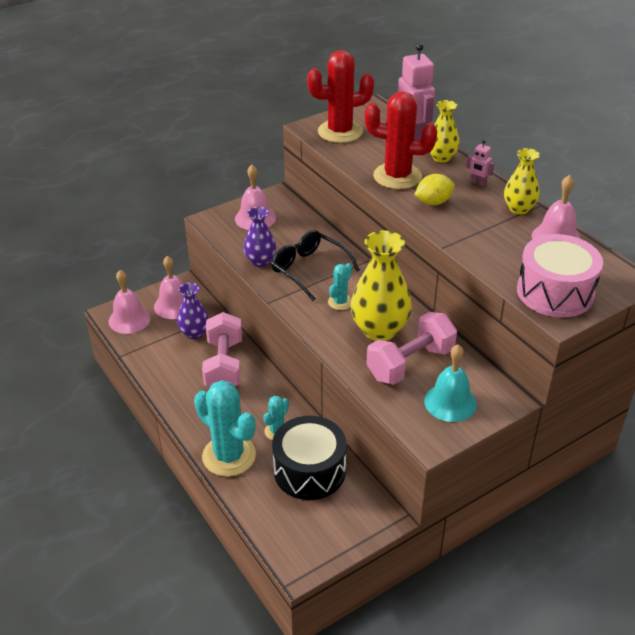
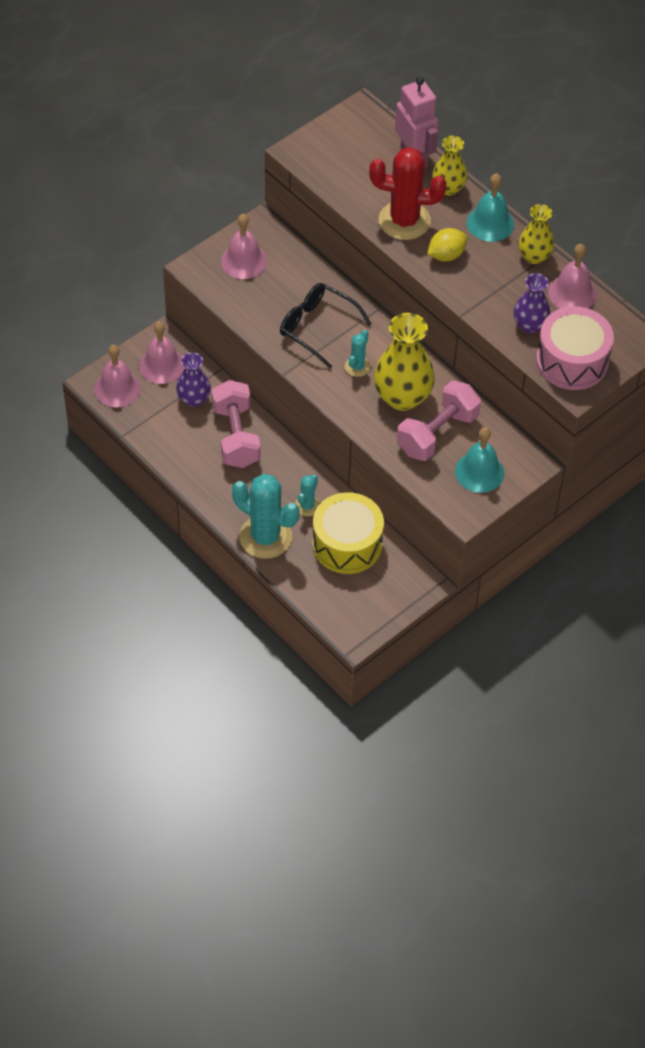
camera: 10 degrees left, 15 degrees up
purple vase [244,207,276,267] -> purple vase moved to [514,273,550,333]
black drum [272,416,347,500] -> yellow drum [312,492,384,574]
red cactus [307,50,374,143] -> none
pink robot [467,140,494,186] -> turquoise bell [467,173,514,242]

